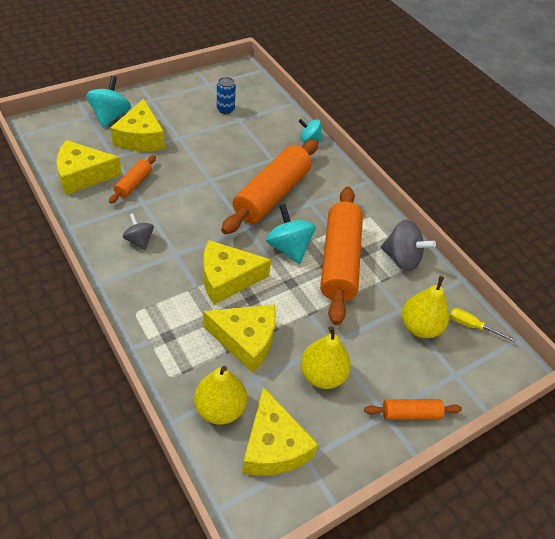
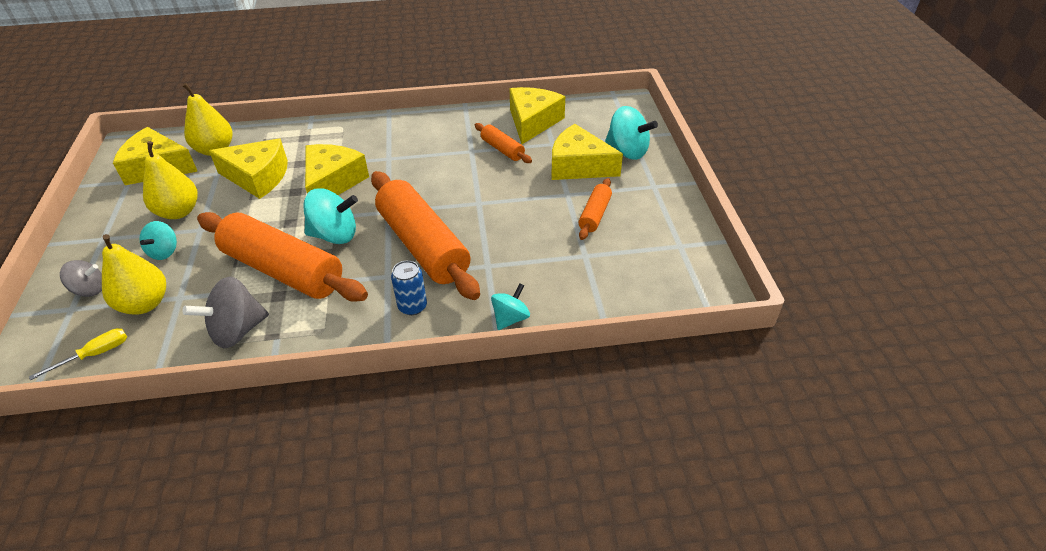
camera: 120 degrees right, 5 degrees down
grey spinning top [123,213,154,250] -> grey spinning top moved to [60,260,102,297]
yellow cheese [203,304,276,373] -> yellow cheese turned 120 degrees counterclockwise [209,138,288,199]
blue can [217,77,236,114] -> blue can moved to [391,260,427,315]
orange rolling pin [364,399,462,420] -> orange rolling pin moved to [578,178,612,240]
none -> turquoise spinning top [140,221,177,260]

